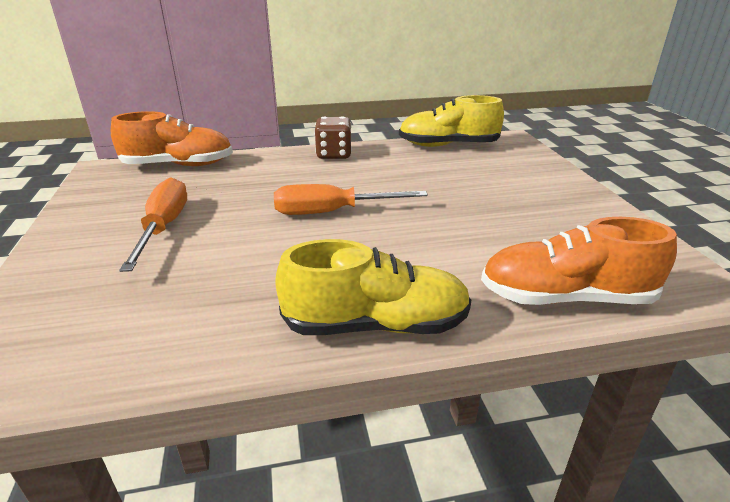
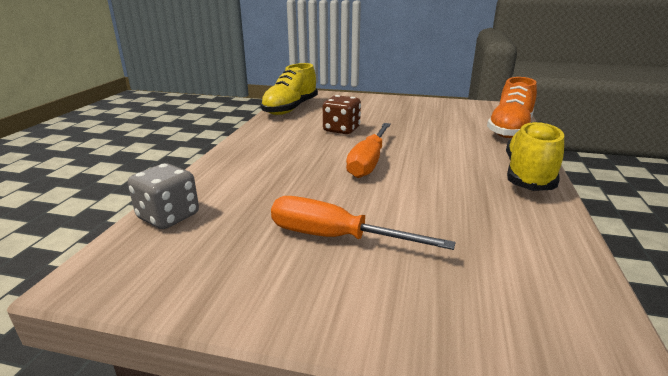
camera: 65 degrees left, 5 degrees down
orange shoe [111,111,233,166] -> grey dice [128,163,199,229]
brown dice [314,116,352,159] -> brown dice moved to [323,95,361,134]

